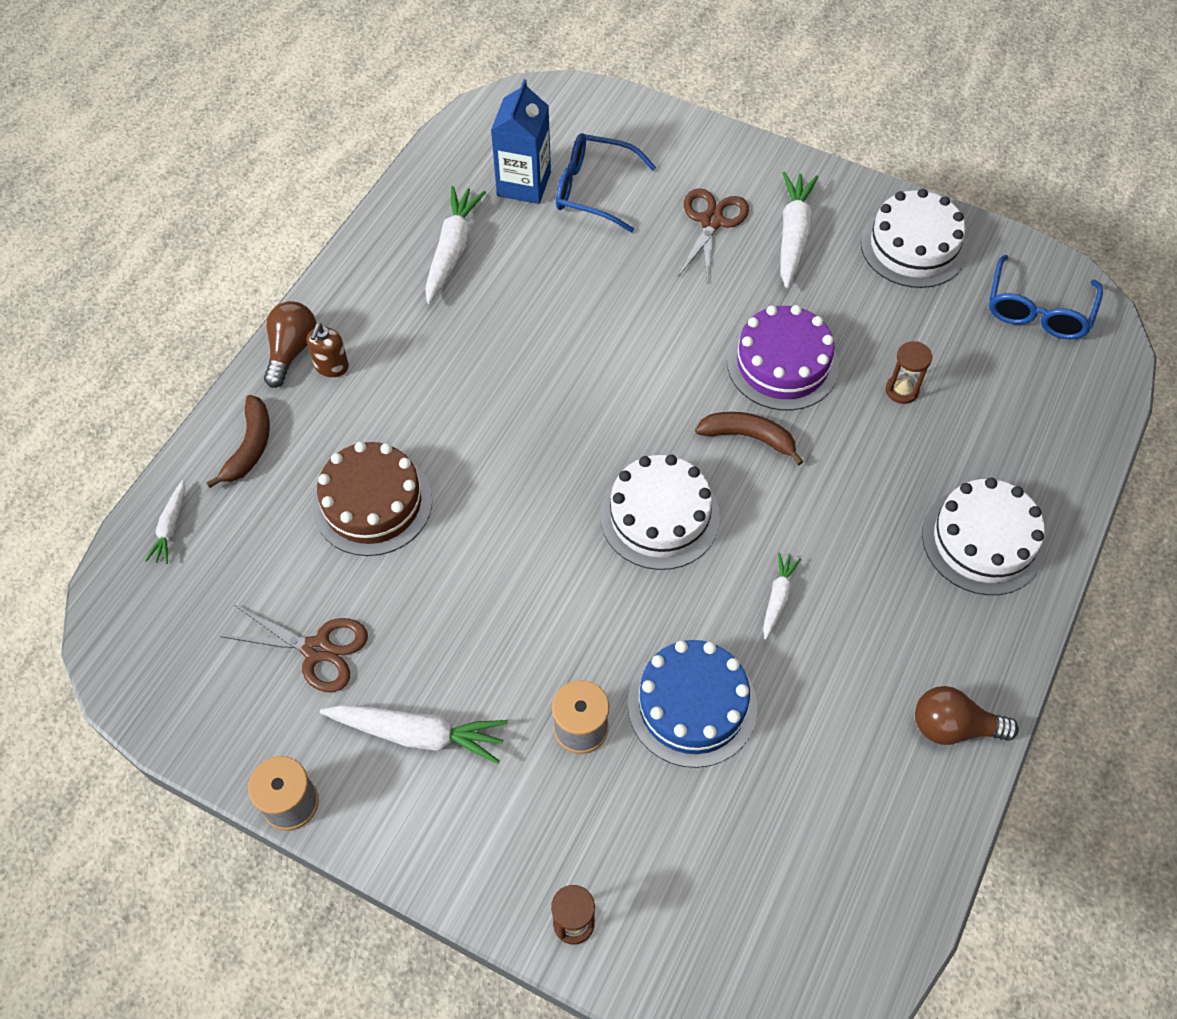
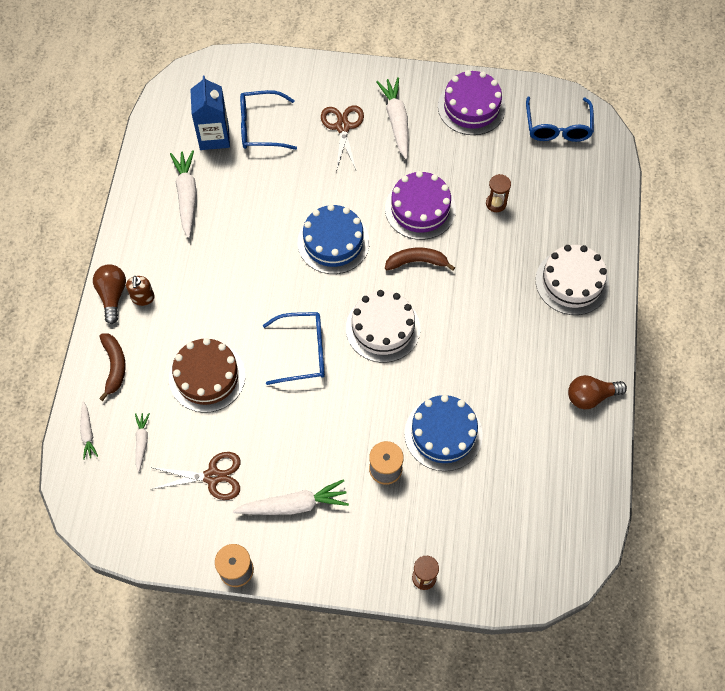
camera: 20 degrees left, 5 degrees up
white carrot [763,552,801,640] -> white carrot moved to [135,413,150,472]
white cake [861,189,967,288] -> purple cake [438,70,506,135]
none -> blue glasses [263,312,325,385]
none -> blue cake [298,204,370,274]

